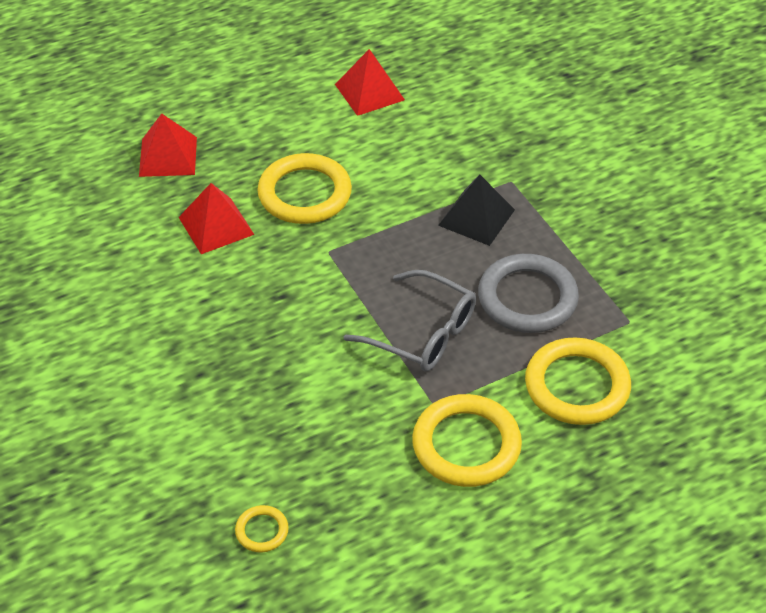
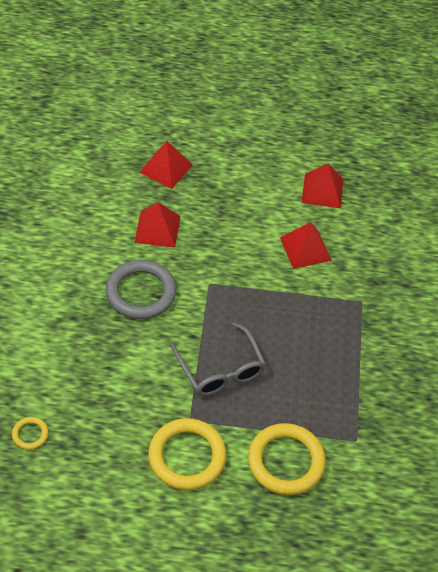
camera: 30 degrees right, 5 degrees up
yellow ring [257,153,352,224] -> none
black pyramid [438,175,515,246] -> none
grey ring [478,254,579,333] -> grey ring moved to [106,260,177,319]
none -> red pyramid [280,222,332,269]

